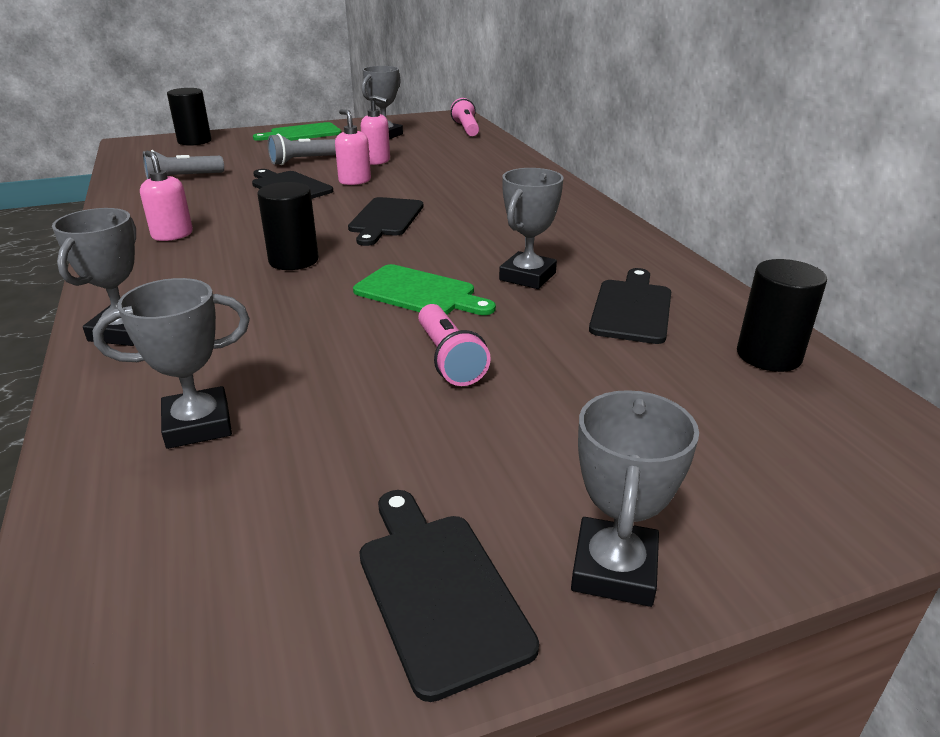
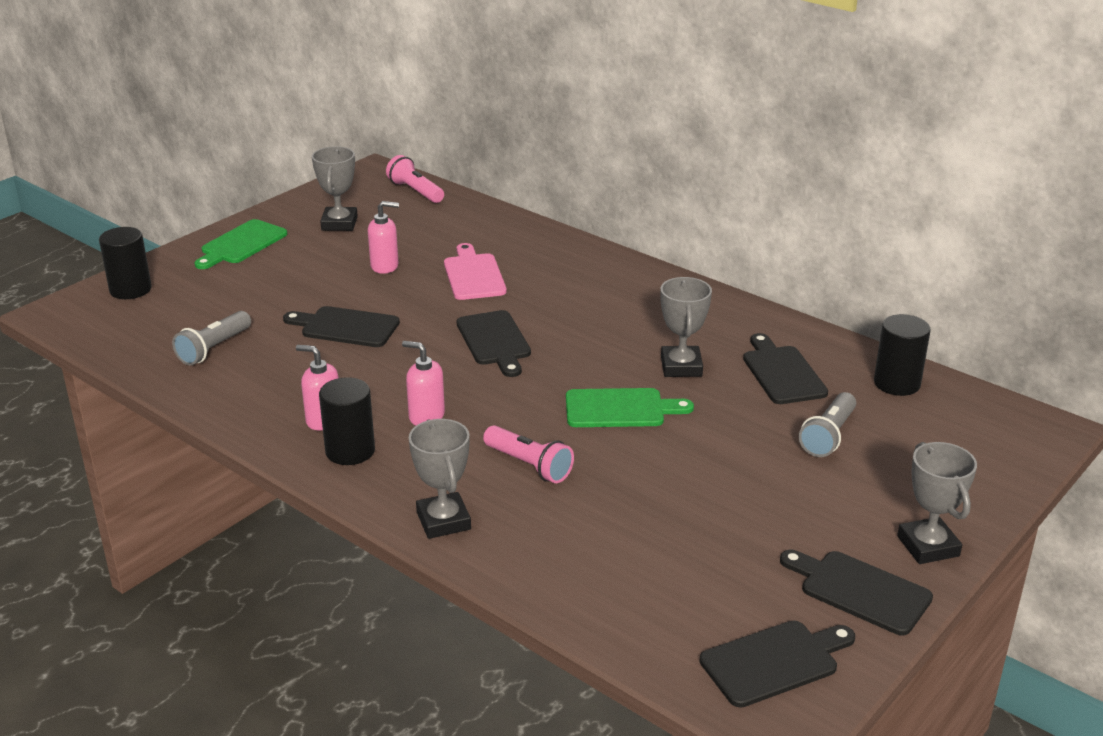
camera: 30 degrees left, 0 degrees up
grey trophy [93,278,250,449] -> none
black cylinder [257,182,319,270] -> black cylinder moved to [319,377,375,465]
grey flashlight [268,134,336,165] -> grey flashlight moved to [799,392,856,457]
pink soap dispenser [335,109,371,185] -> pink soap dispenser moved to [402,341,445,426]
pink flashlight [418,304,491,386] -> pink flashlight moved to [483,425,574,483]
none -> pink cutting board [444,243,507,300]
none -> black cutting board [699,621,855,707]

